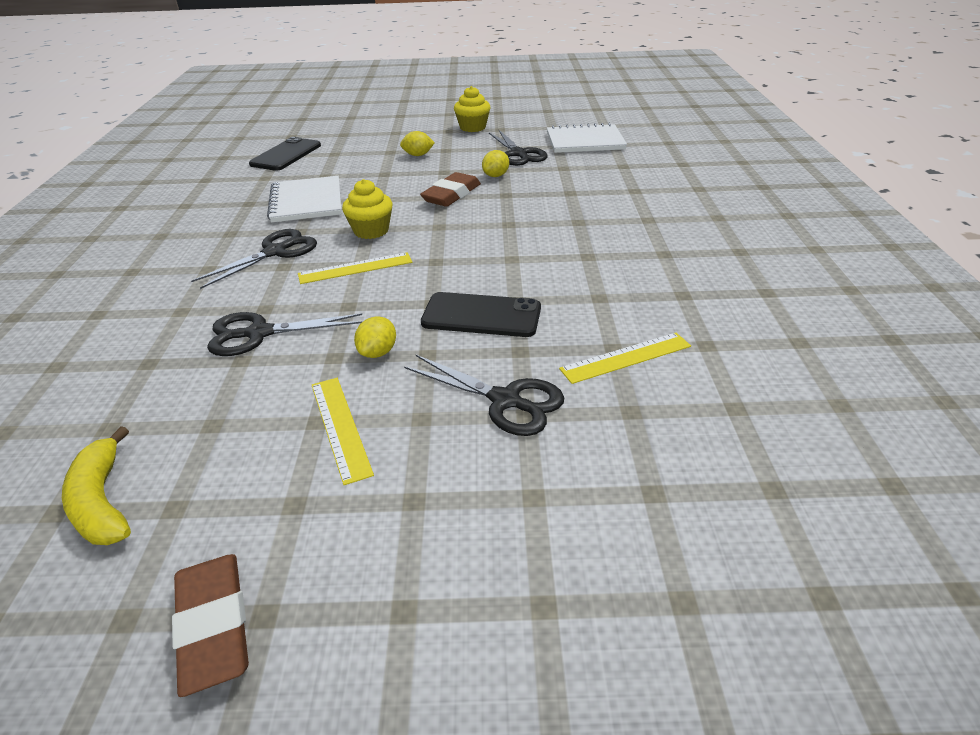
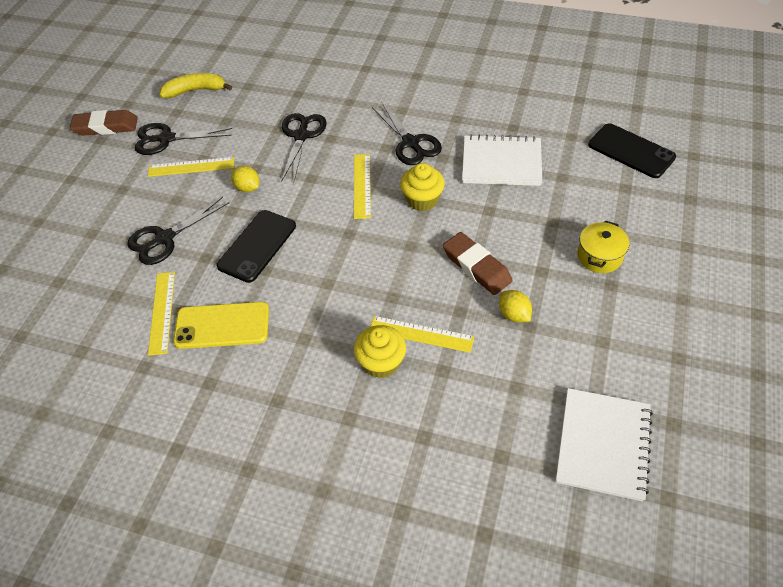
camera: 110 degrees right, 15 degrees up
yellow lemon [400,131,435,156] -> yellow pot [578,220,629,273]
yellow cupcake [454,86,491,132] -> yellow cupcake moved to [354,325,406,378]
black scissors [489,130,548,166] -> black scissors moved to [135,123,232,155]
none -> yellow phone [173,302,269,349]
none -> yellow ruler [370,316,474,353]

